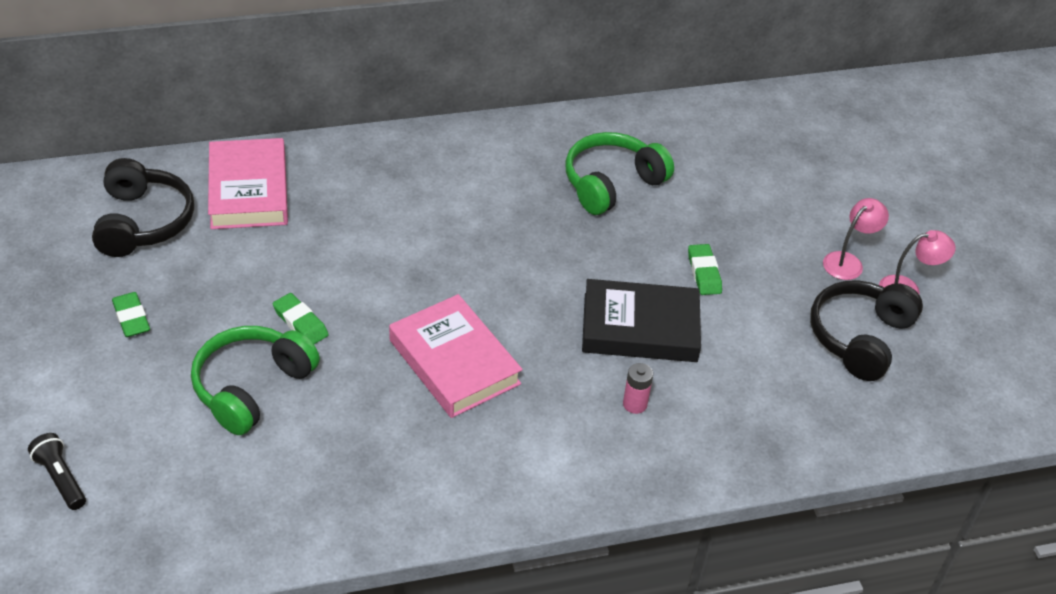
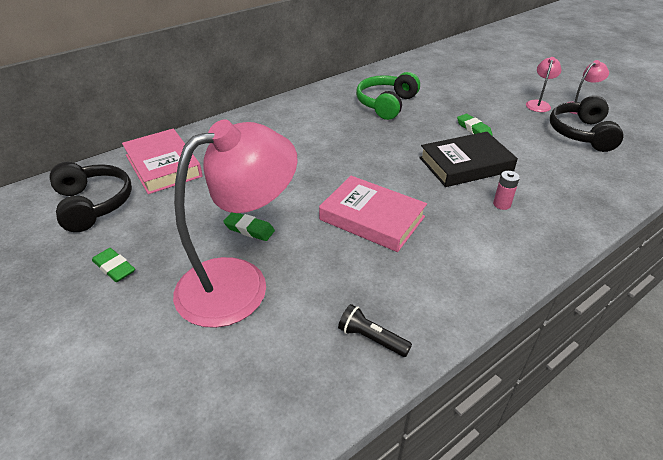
camera: 20 degrees left, 5 degrees down
black flashlight [28,433,86,510] -> black flashlight moved to [338,304,412,357]
green headphones [191,326,320,435] -> pink lamp [173,119,298,328]

